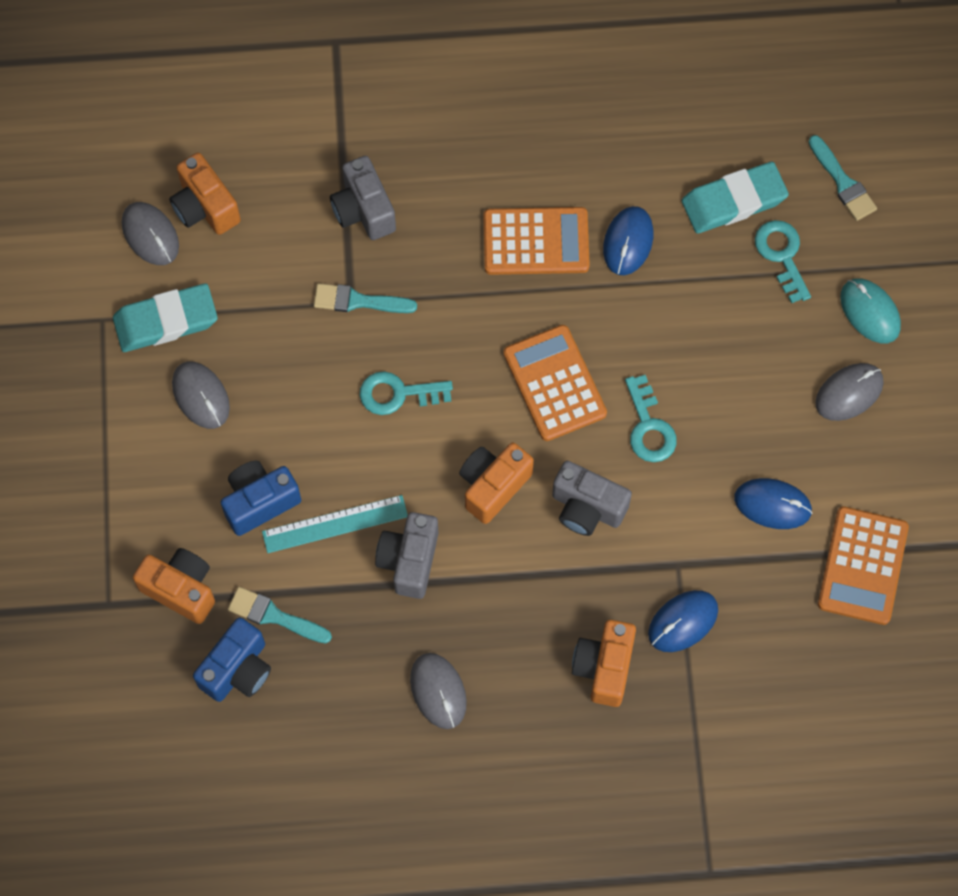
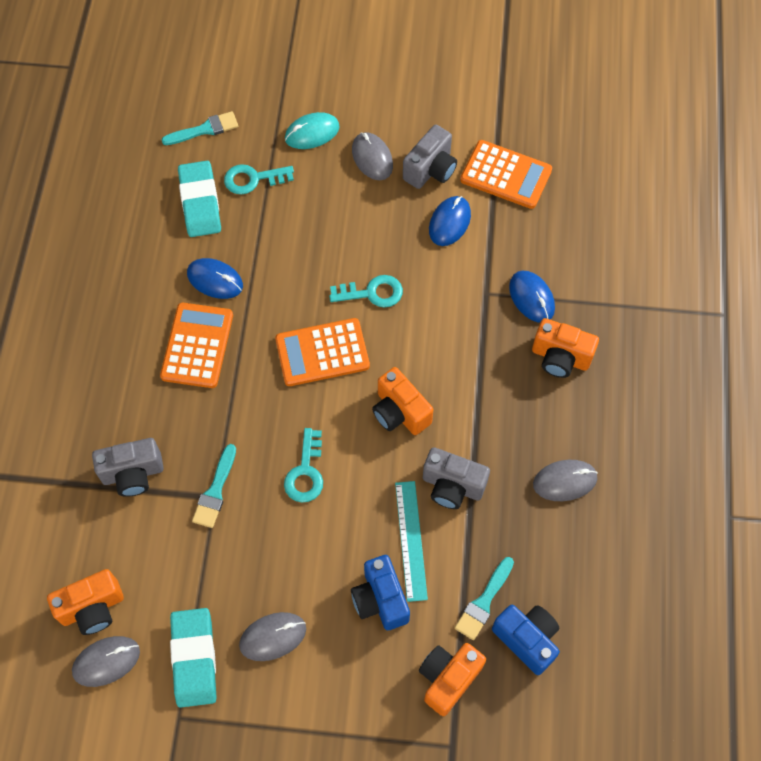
camera: 80 degrees left, 5 degrees down
grey camera [552,461,632,536] -> grey camera moved to [403,125,457,189]

